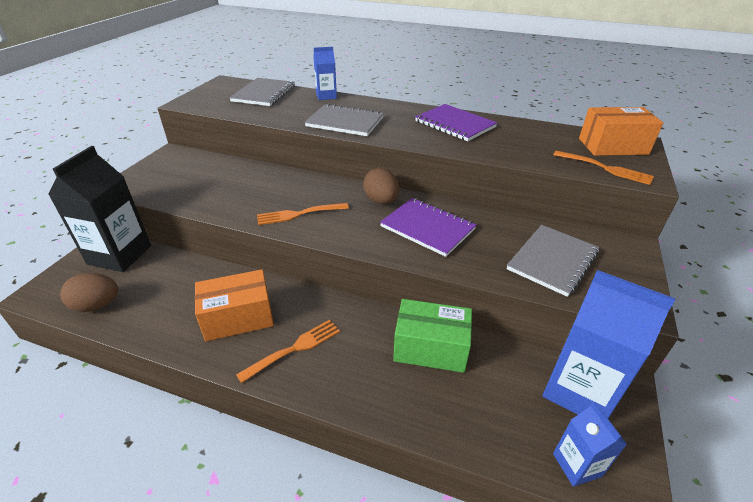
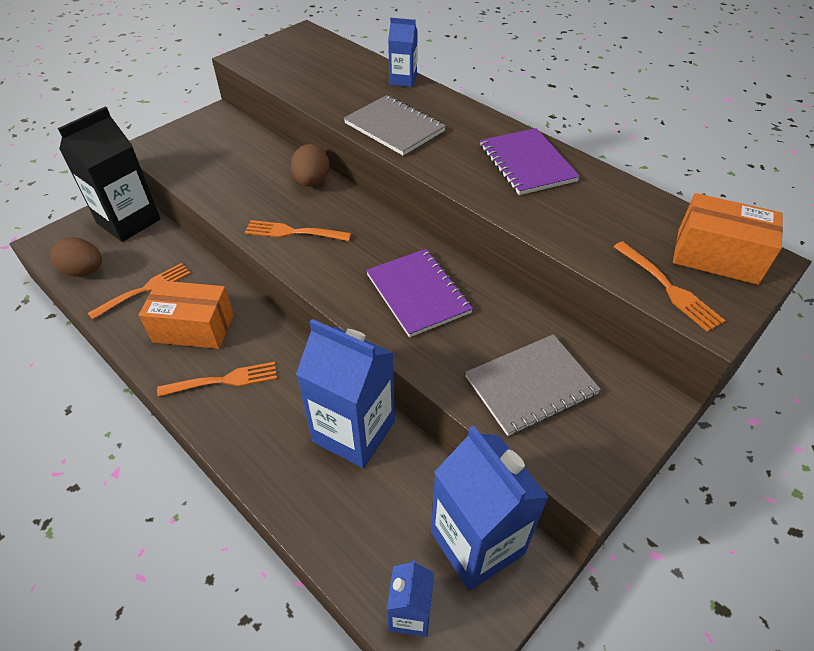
camera: 25 degrees right, 10 degrees up
grey notebook [229,78,295,106] -> none
brown egg [363,168,399,204] -> brown egg moved to [291,144,330,187]
green box [393,299,472,373] -> blue carton [296,319,395,468]
none -> orange fork [88,263,191,320]

